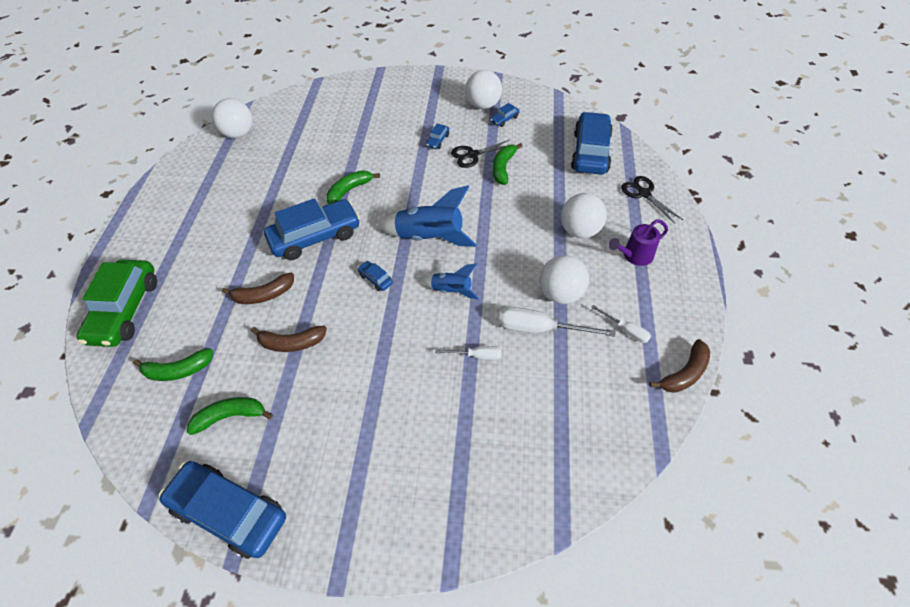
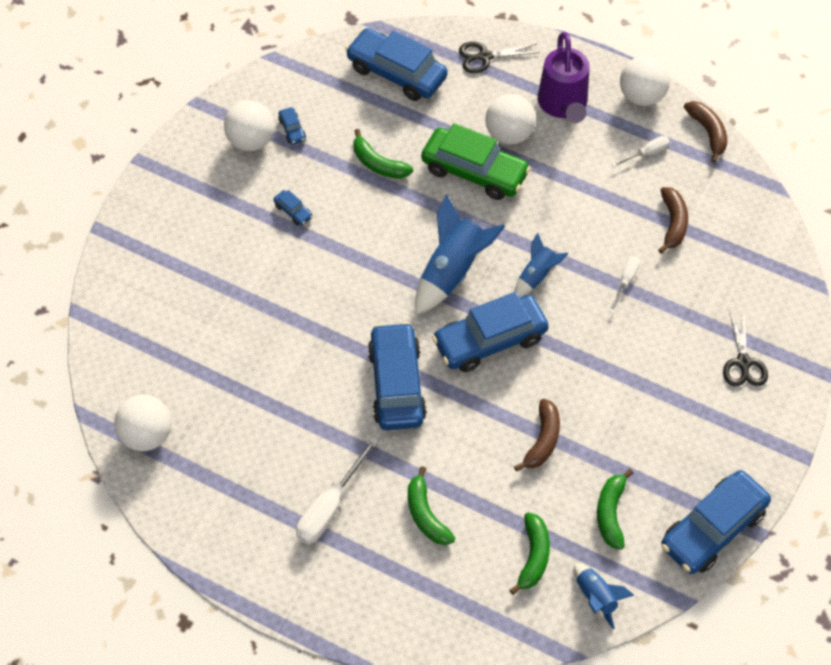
camera: 70 degrees left, 5 degrees up
green car [77,260,157,347] -> green car moved to [421,123,531,200]
brown banana [222,273,294,304] -> brown banana moved to [658,187,688,254]
green banana [326,170,380,204] -> green banana moved to [408,466,455,545]
blue car [358,261,393,291] -> blue car [432,292,549,372], size x2.44
black scissors [451,139,511,168] -> black scissors moved to [723,310,768,387]
white screwdriver [499,307,615,337] -> white screwdriver moved to [296,437,379,544]
white ball [540,255,589,304] -> white ball moved to [620,56,670,106]
purple watering can [608,219,668,266] -> purple watering can [538,32,590,123], size x1.55
none -> blue rocket [574,563,634,629]

